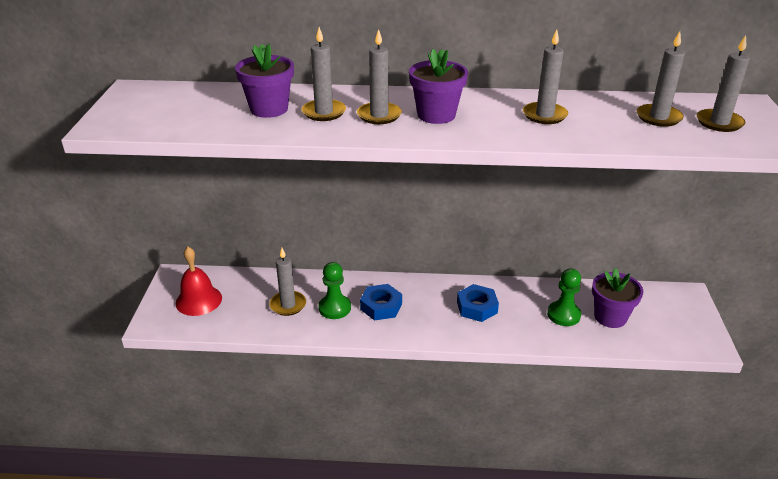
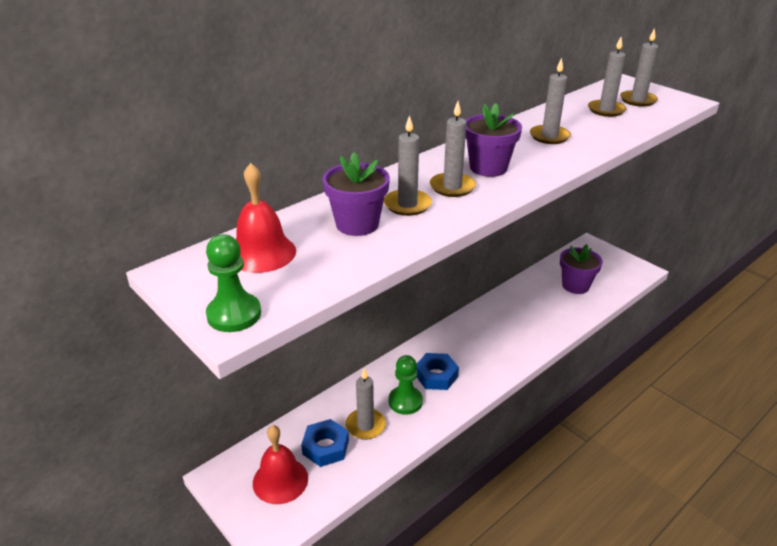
camera: 45 degrees left, 0 degrees up
blue nut [457,284,499,322] -> blue nut moved to [301,419,349,467]
green pawn [547,269,581,326] -> green pawn moved to [206,234,261,332]
none -> red bell [236,163,296,273]

